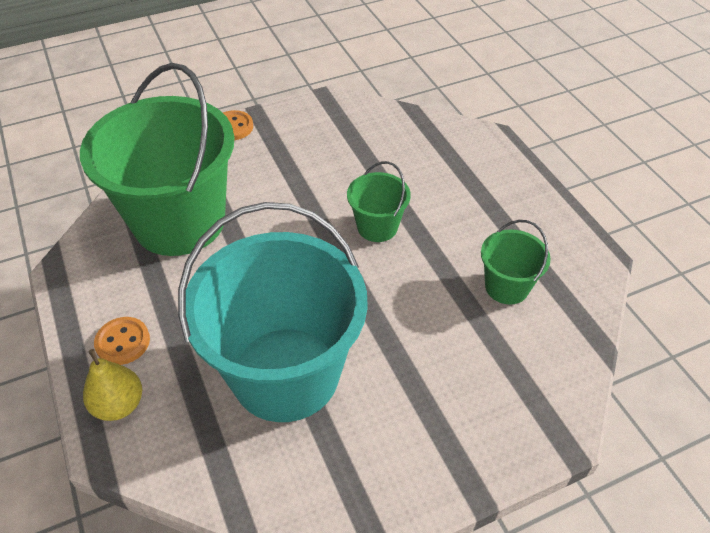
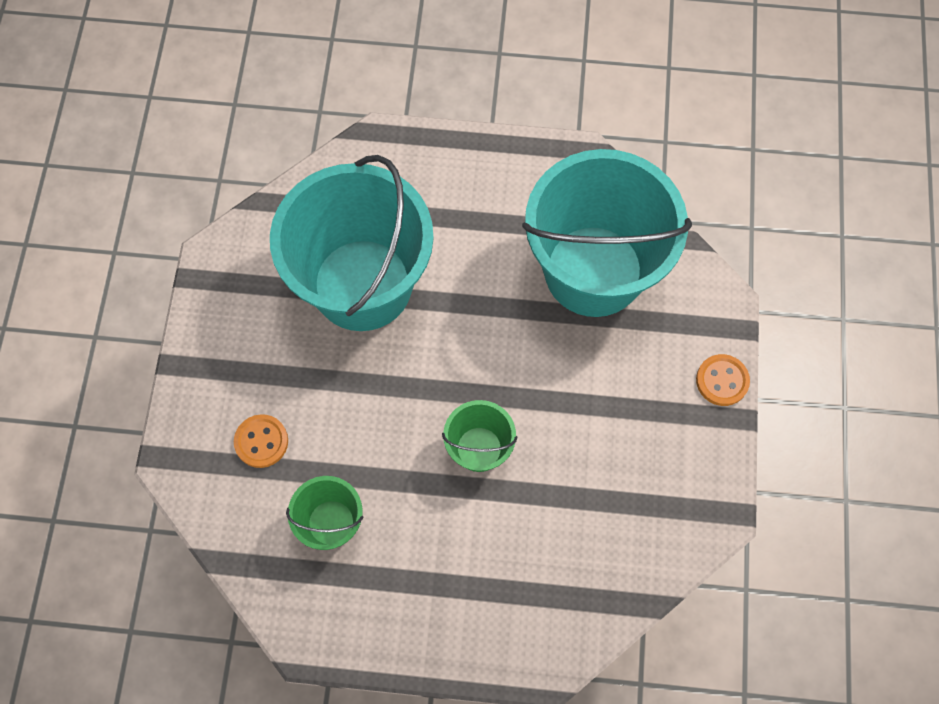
camera: 120 degrees right, 20 degrees up
green bucket [80,63,234,256] -> turquoise bucket [522,149,692,317]
yellow pear [83,349,142,421] -> none
orange button [94,317,150,365] -> orange button moved to [234,414,288,468]

